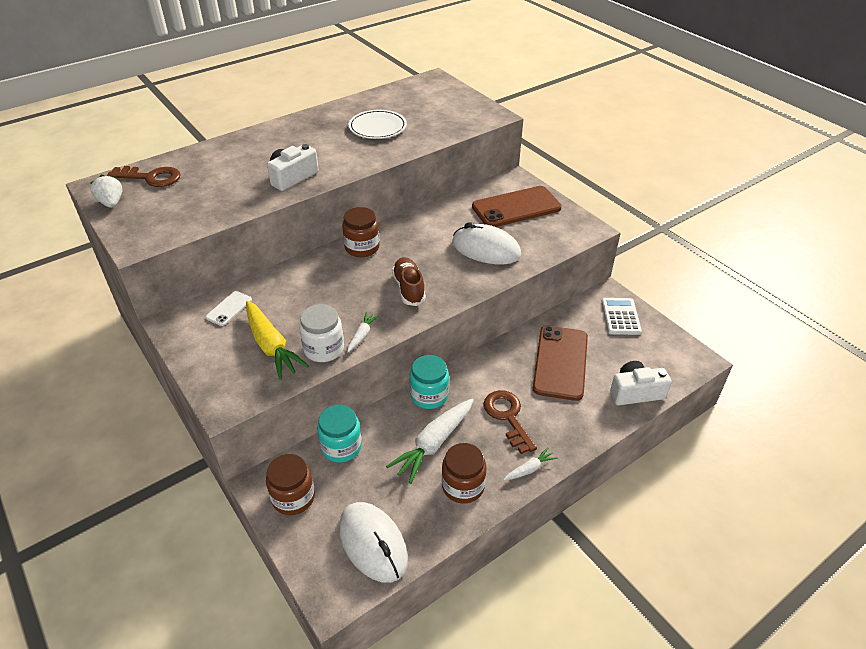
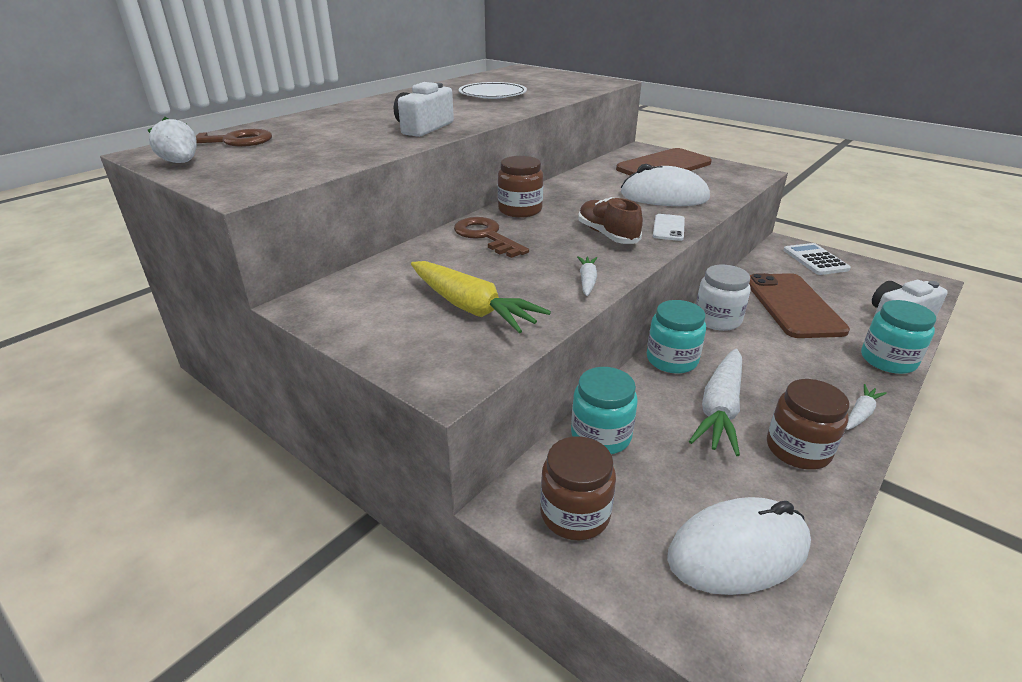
camera: 15 degrees left, 10 degrees down
white phone [206,291,252,326] -> white phone moved to [653,214,685,241]
white jar [299,304,344,362] -> white jar moved to [696,265,751,331]
white mouse [339,502,408,583] -> white mouse turned 60 degrees counterclockwise [667,497,811,595]
brown key [484,390,537,454] -> brown key moved to [454,217,529,258]
none -> turquoise jar [861,300,936,374]

